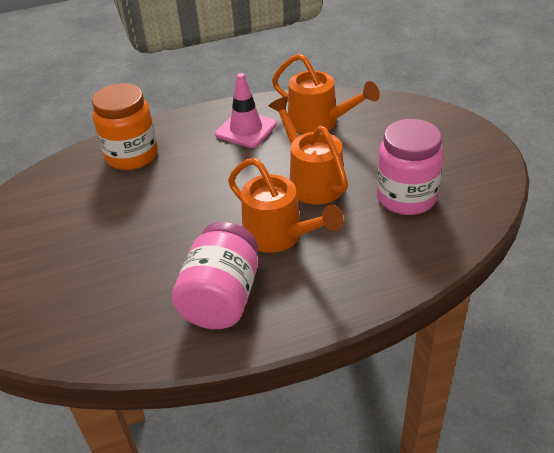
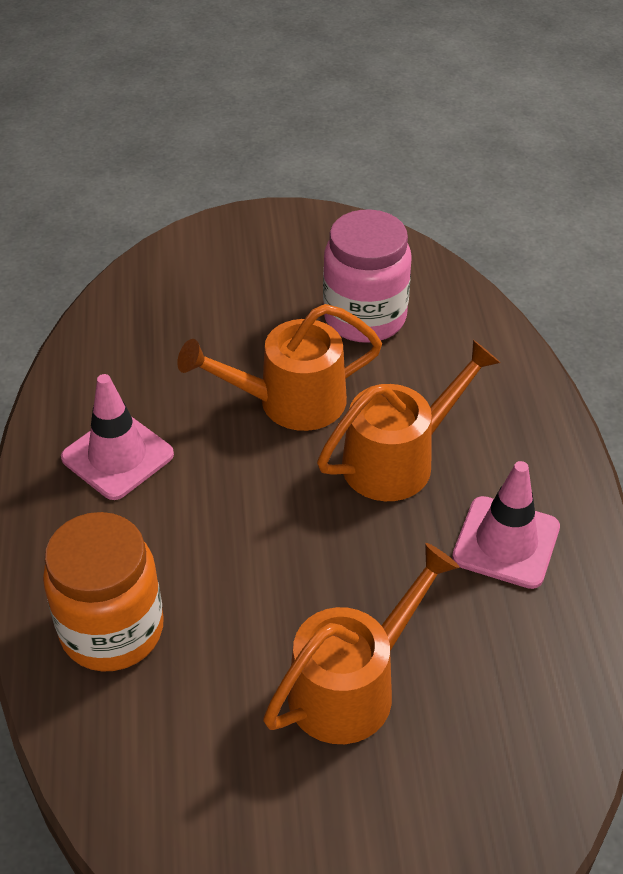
camera: 80 degrees left, 5 degrees up
pink jar [172,221,259,329] -> pink traffic cone [452,461,560,589]
orange watering can [272,53,380,134] -> orange watering can moved to [263,543,459,744]

